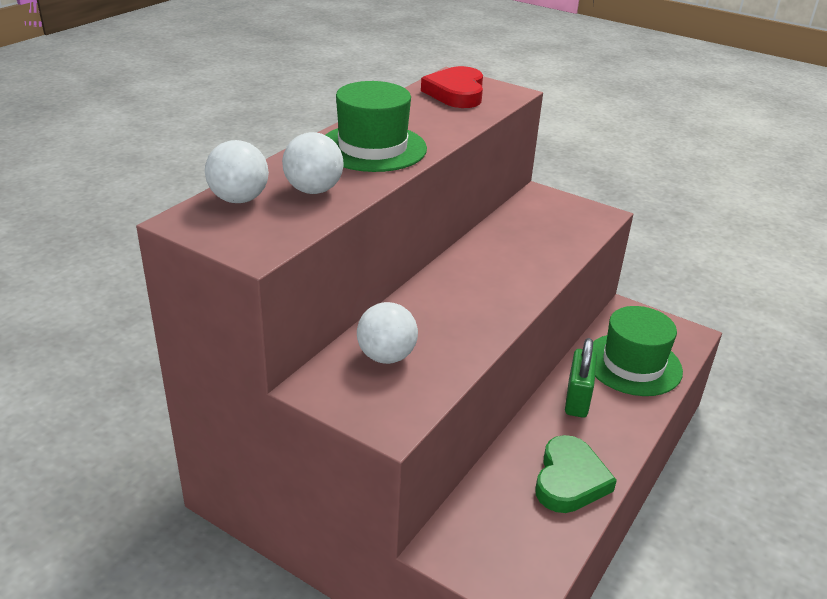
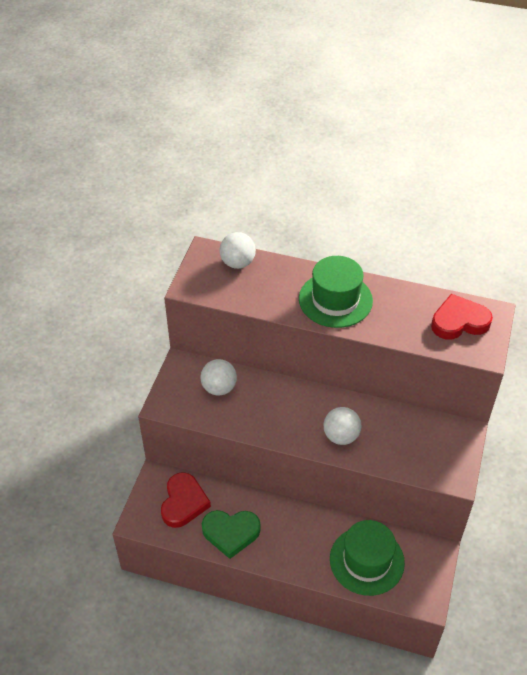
camera: 75 degrees right, 15 degrees up
white ball [282,132,344,194] -> white ball moved to [324,407,361,445]
green padlock [565,338,597,418] -> none
none -> red heart [161,473,211,528]

